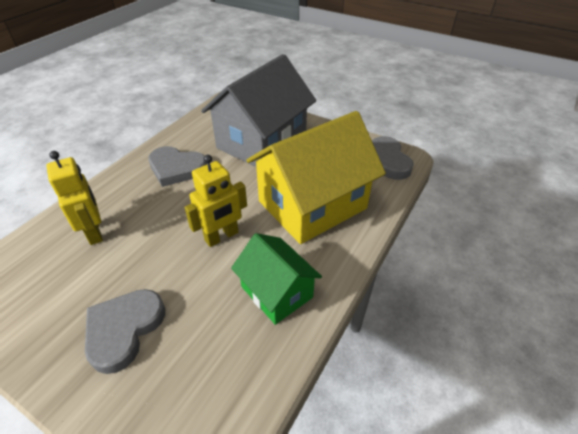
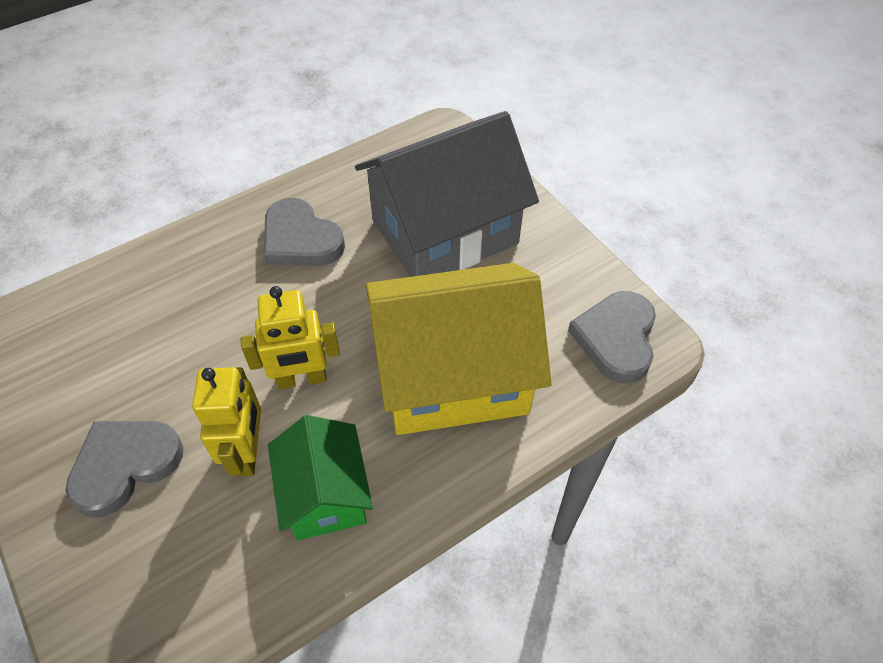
camera: 25 degrees right, 10 degrees up
yellow robot [46,151,103,245] -> yellow robot moved to [192,367,261,477]

